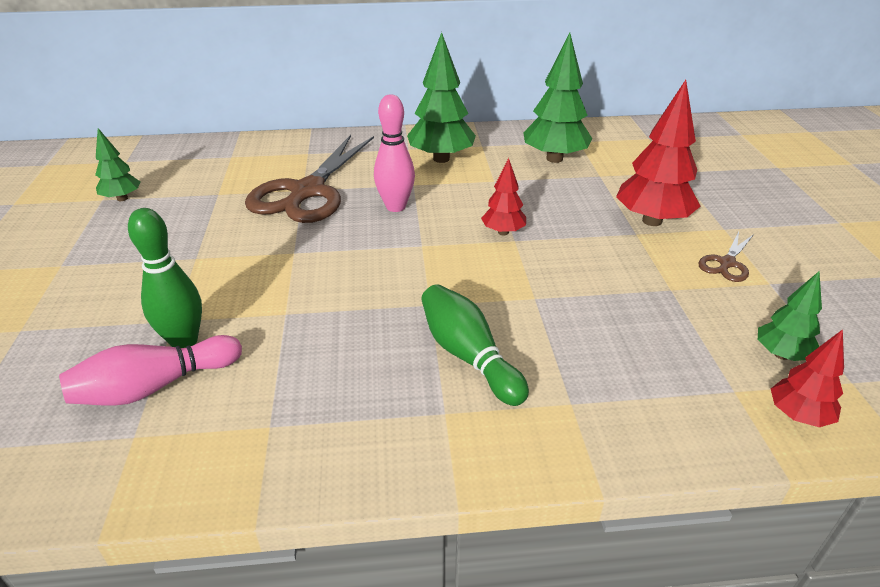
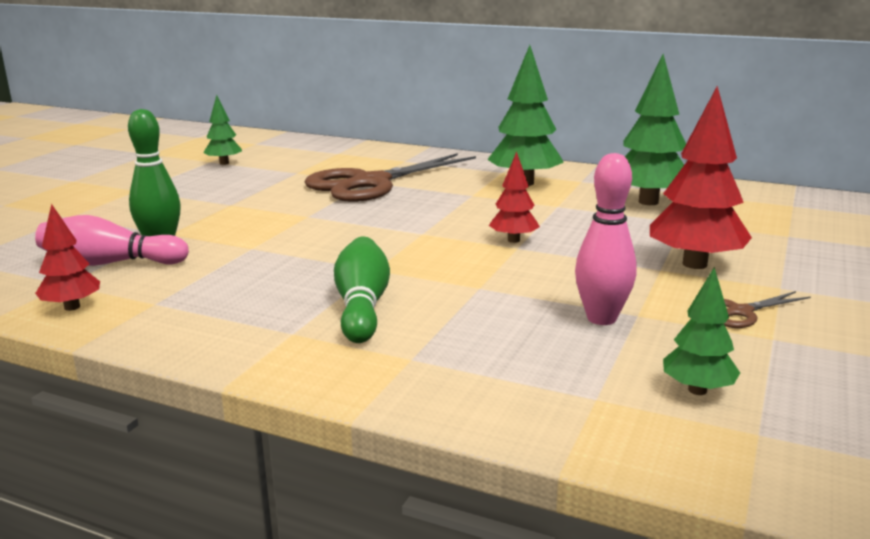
camera: 30 degrees right, 15 degrees down
pink bowling pin [374,94,415,212] -> pink bowling pin moved to [575,153,637,325]
red tree [771,329,844,427] -> red tree moved to [35,204,100,311]

